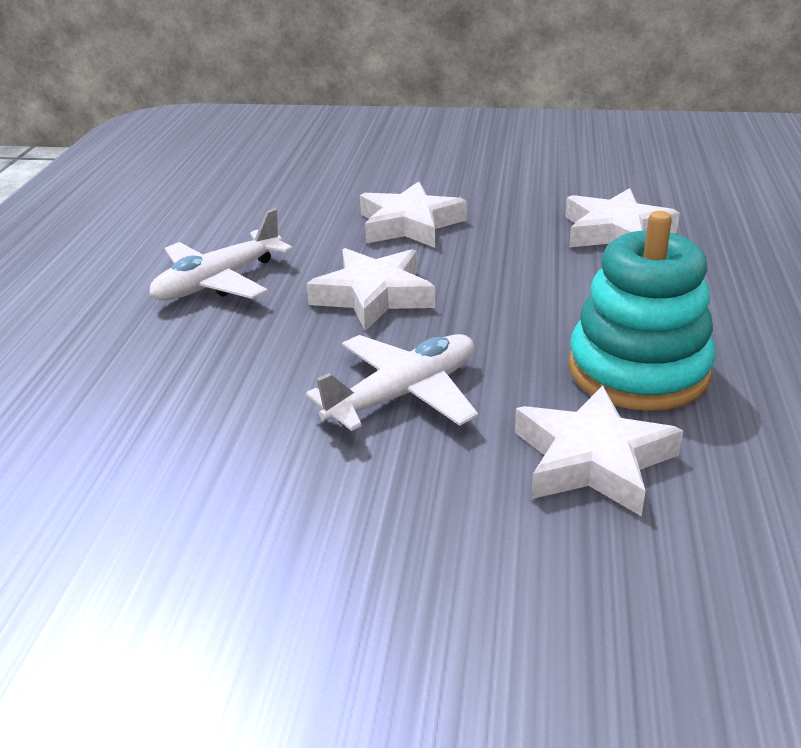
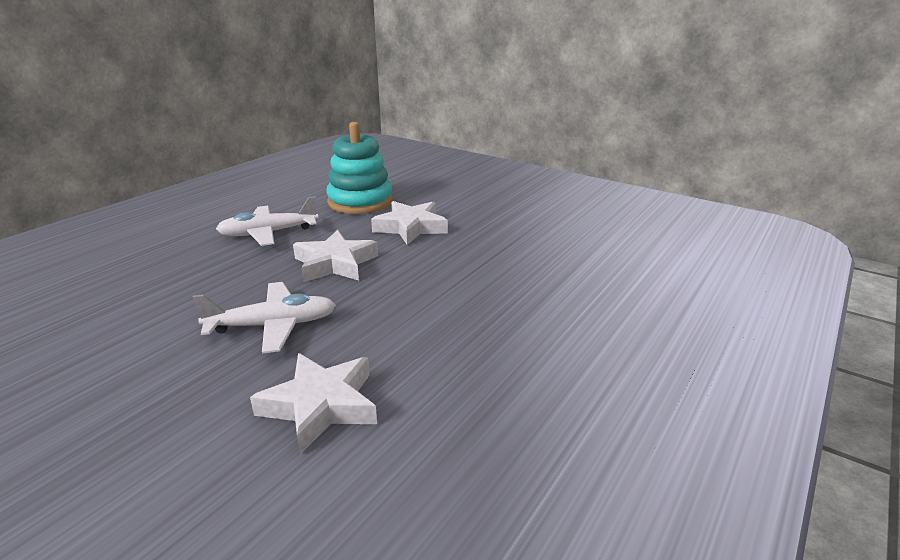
camera: 25 degrees right, 5 degrees down
white star [565,188,680,247] -> none
turquoise stacking toy [568,211,716,411] -> turquoise stacking toy moved to [326,122,393,214]

